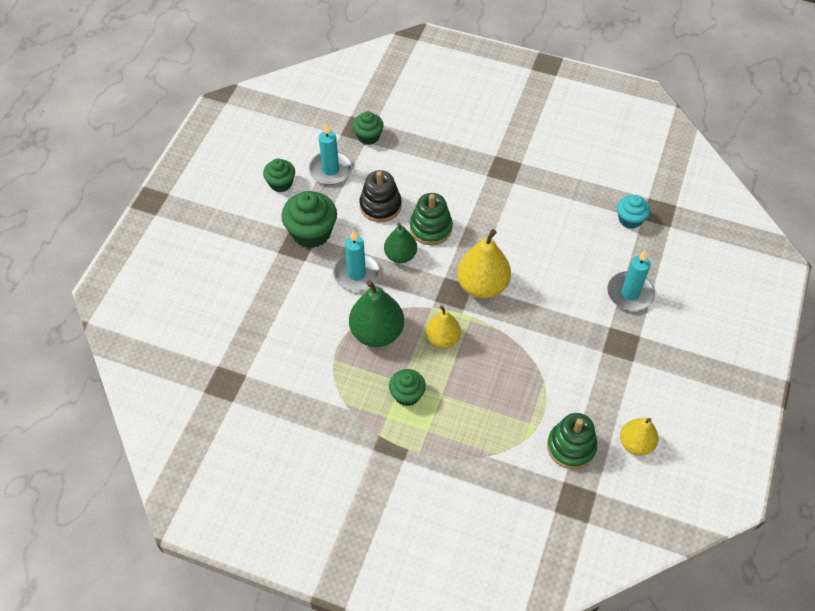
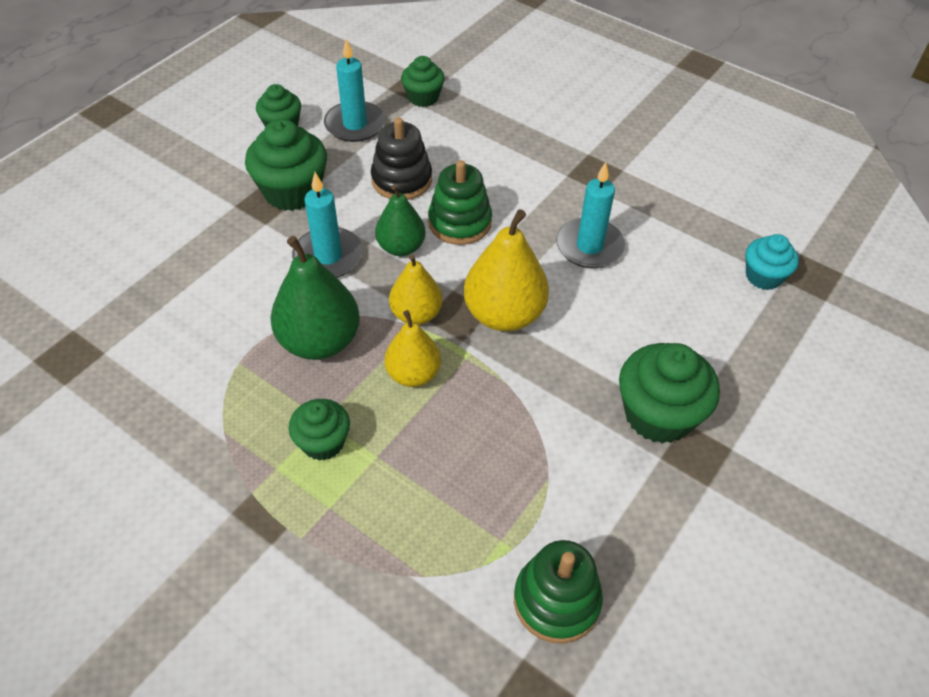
camera: 15 degrees right, 5 degrees down
turquoise candle [607,250,655,311] -> turquoise candle moved to [556,162,625,268]
yellow pear [620,418,659,456] -> yellow pear moved to [389,254,443,325]
none -> green cupcake [619,343,720,443]

